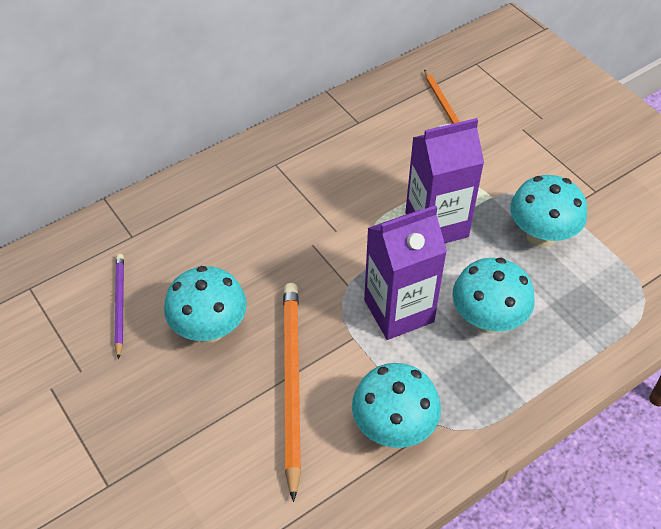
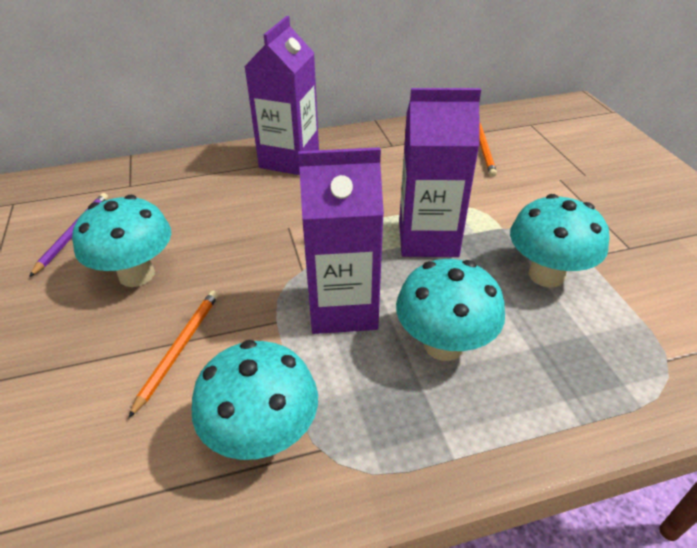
camera: 20 degrees right, 10 degrees down
orange pencil [283,283,301,502] -> orange pencil [128,291,218,418], size x0.55
none -> purple carton [244,16,319,175]

